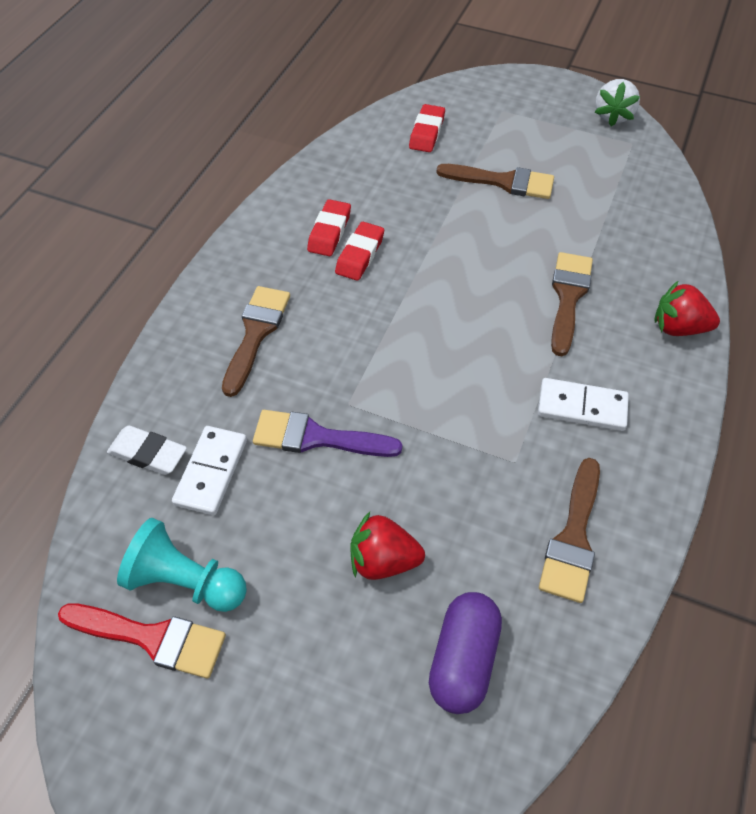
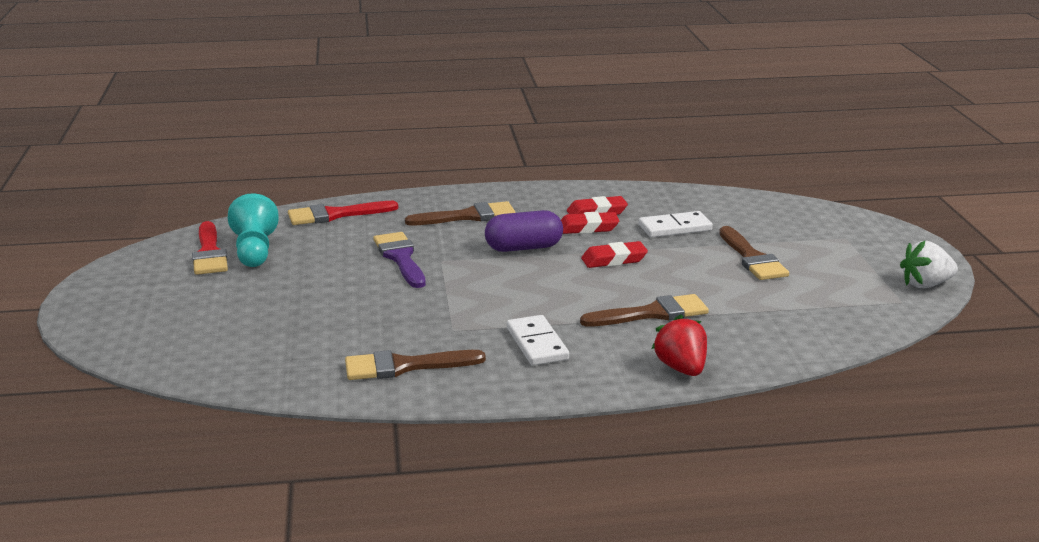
camera: 60 degrees right, 30 degrees down
white eraser [107,426,187,475] -> red brush [288,201,398,225]
white domino [172,426,247,515] -> white domino moved to [639,211,713,237]
red strawberry [350,512,425,580] -> none
red eraser [409,104,445,152] -> red eraser moved to [581,241,648,268]
purple capsule [429,592,502,714] -> purple capsule moved to [485,210,563,252]

